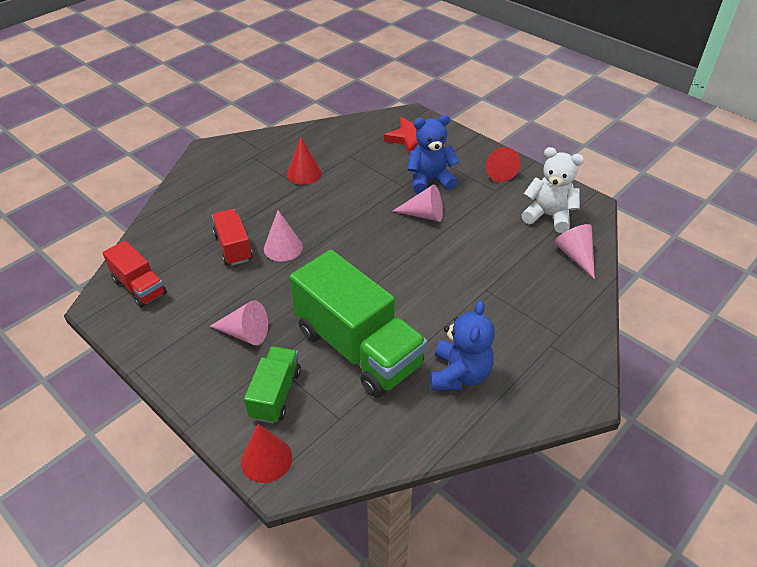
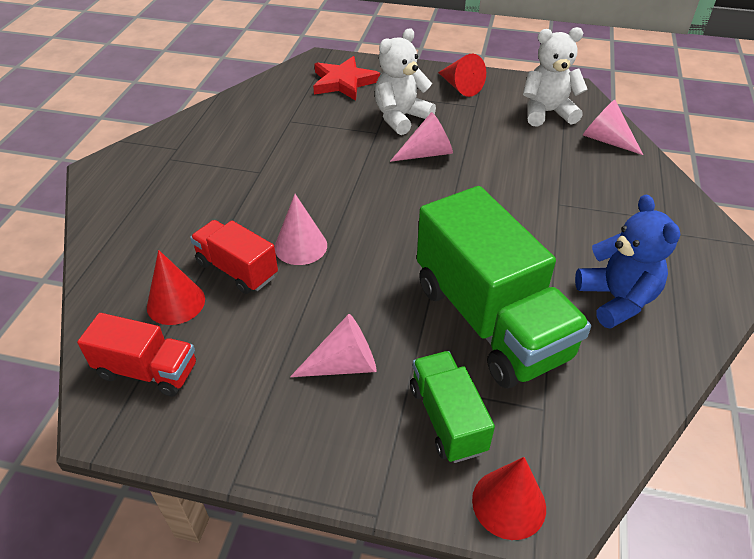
camera: 30 degrees left, 0 degrees up
red cone [287,137,322,185] -> red cone moved to [147,250,205,325]
green truck [289,250,428,398] -> green truck turned 45 degrees clockwise [417,186,591,388]
blue teddy bear [407,115,460,194] -> white teddy bear [374,28,436,135]

